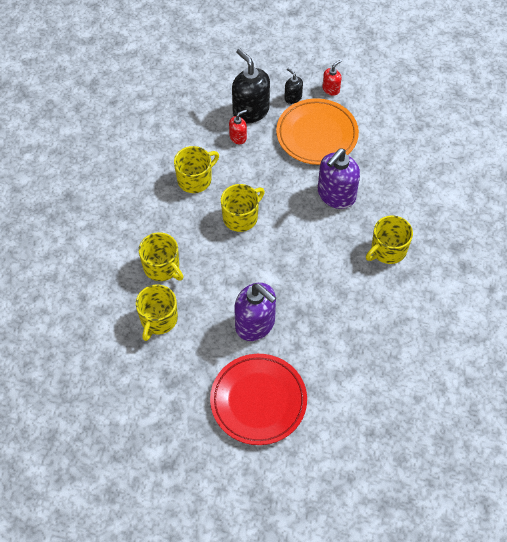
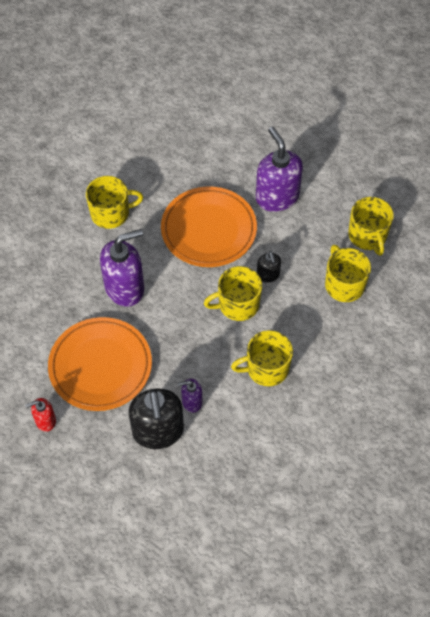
camera: 155 degrees left, 0 degrees up
yellow mug [136,285,178,341] -> yellow mug turned 120 degrees clockwise [348,197,394,256]
red plate [210,354,307,445] -> none
red soap dispenser [229,109,247,144] -> purple soap dispenser [178,379,202,413]
black soap dispenser [284,68,303,104] -> black soap dispenser moved to [257,251,281,283]
none -> orange plate [161,186,257,267]

